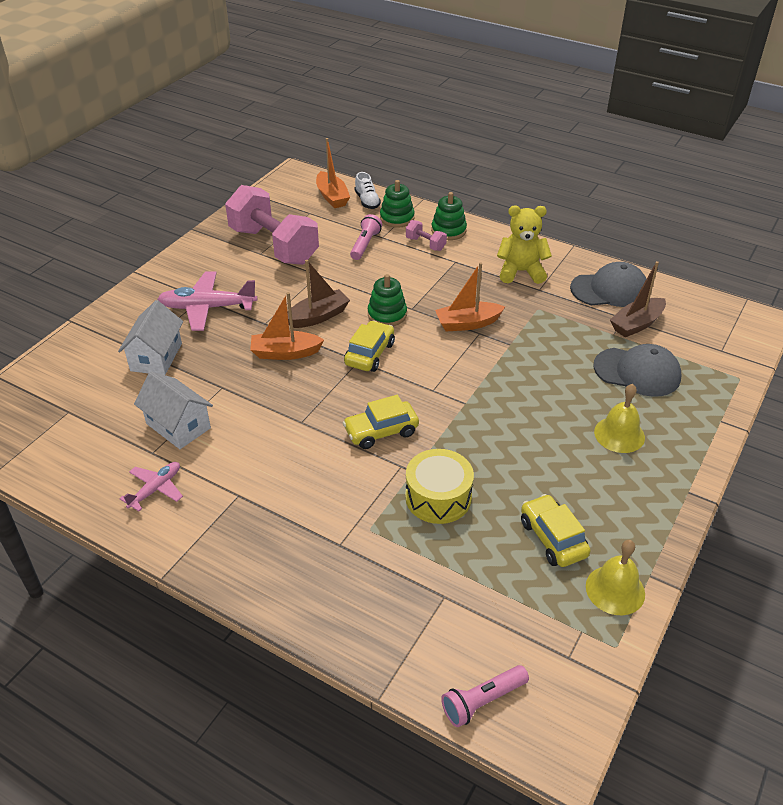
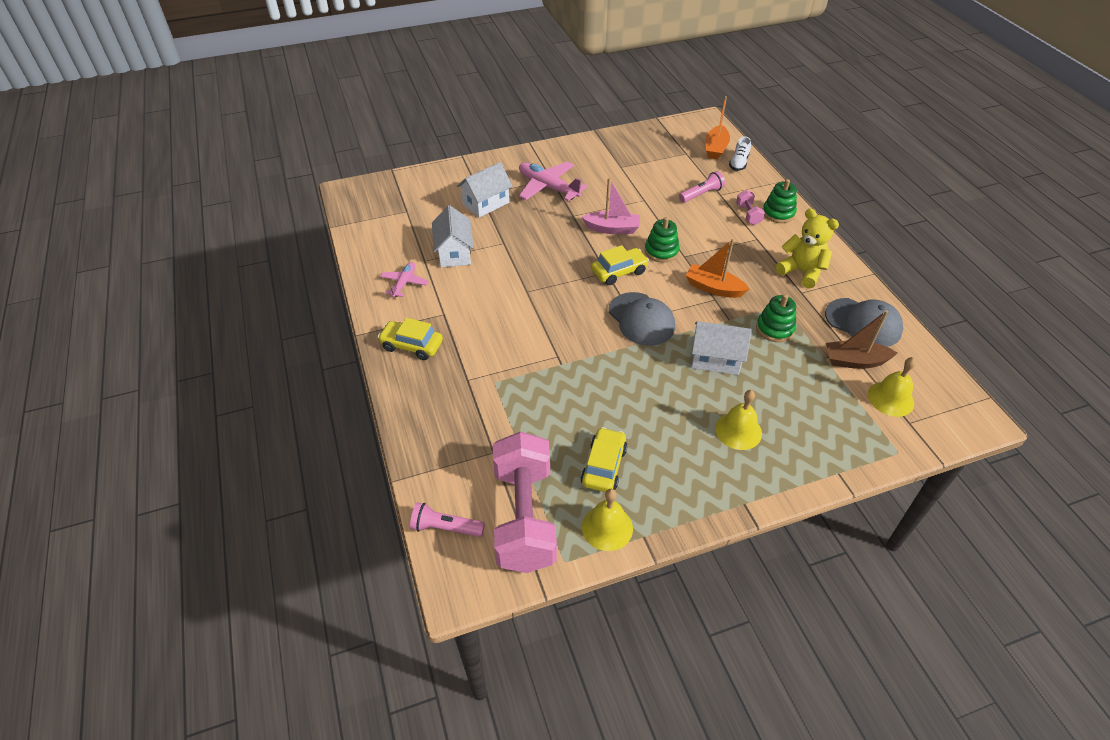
camera: 40 degrees right, 5 degrees up
pink plane [120,462,183,511] -> pink plane turned 60 degrees counterclockwise [380,262,429,298]
pink dumbbell [225,185,319,265] -> pink dumbbell moved to [493,432,557,573]
orange boat [250,292,324,360] -> none
brown boat [287,260,350,328] -> pink boat [582,177,640,234]
yellow car [343,395,419,449] -> yellow car moved to [378,318,443,360]
green stacking toy [380,180,415,228] -> green stacking toy moved to [756,294,796,342]
yellow drum [405,449,474,524] -> none
grey cap [594,344,681,397] -> grey cap moved to [609,292,675,346]
none -> white house [691,321,752,375]
none -> yellow bell [868,357,916,417]

